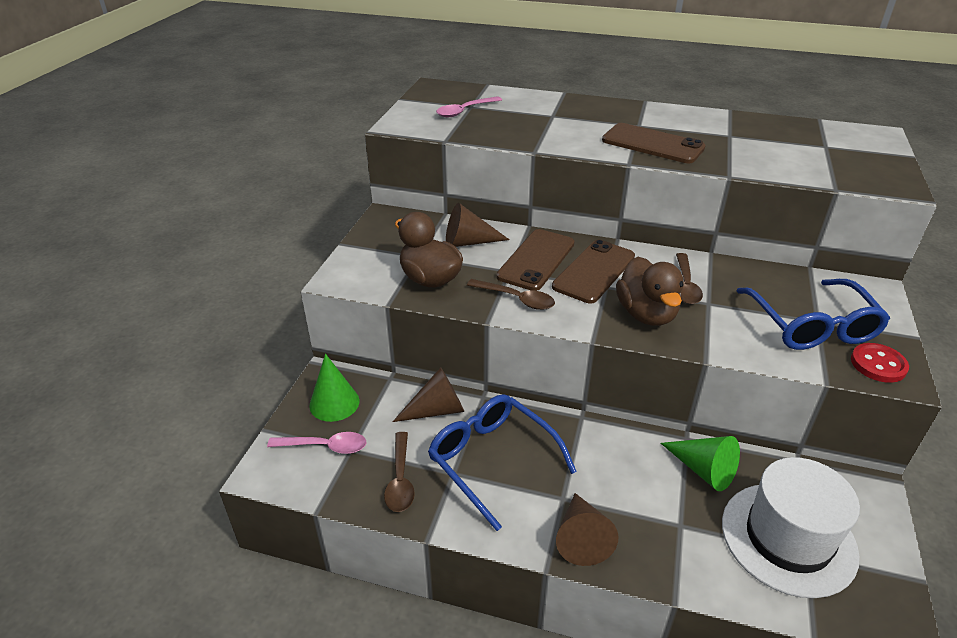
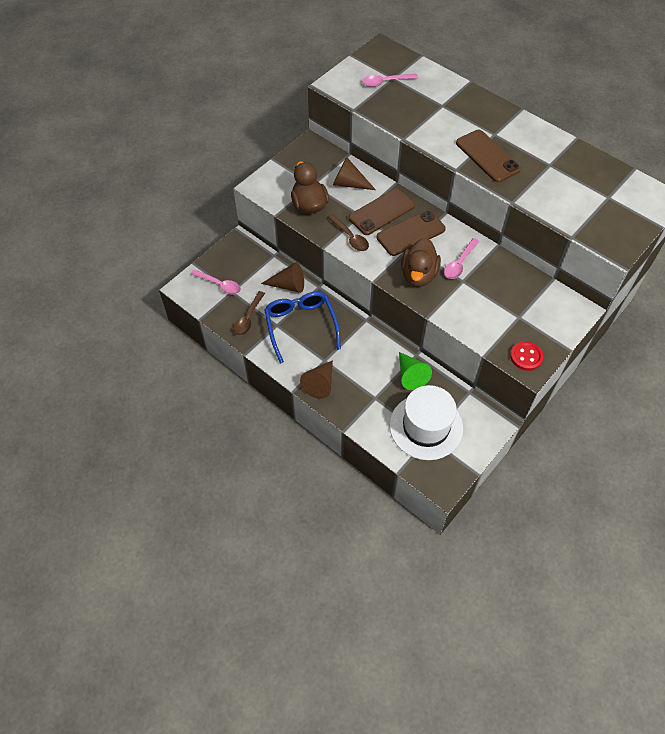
camera: 25 degrees right, 20 degrees up
green cone [309,354,359,422] -> none
brown spoon [676,253,703,304] -> pink spoon [444,238,479,279]
blue glasses [736,279,890,350] -> none

